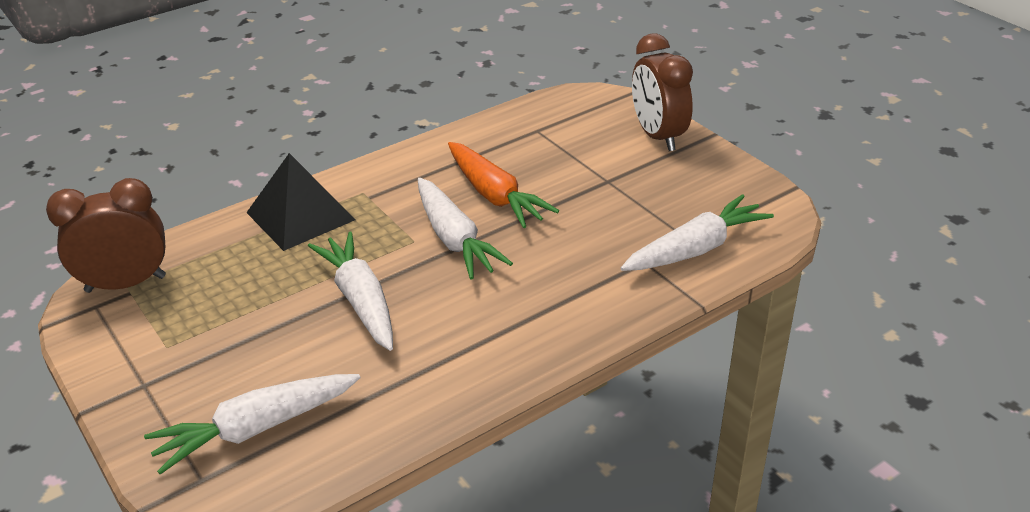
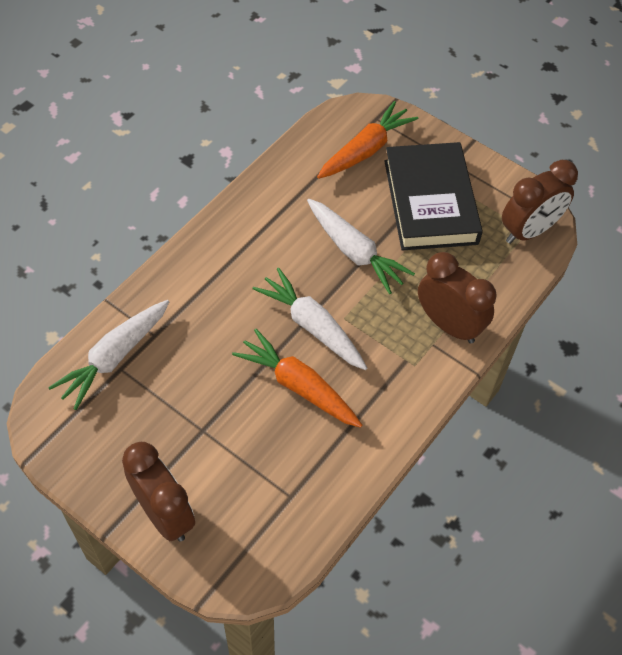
camera: 160 degrees right, 20 degrees up
white carrot [144,374,360,475] -> orange carrot [317,101,418,179]
black pyramid [246,153,355,251] -> brown clock [418,252,496,343]
none -> black book [384,142,483,251]

